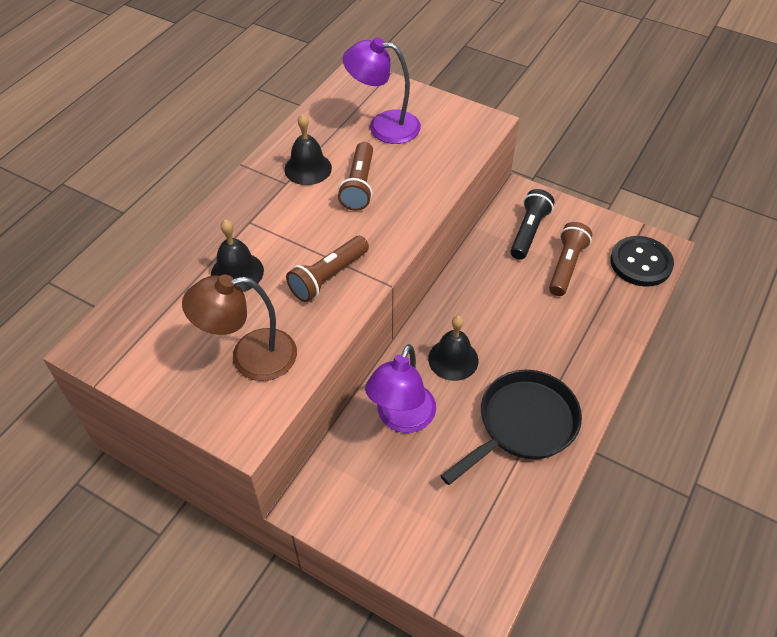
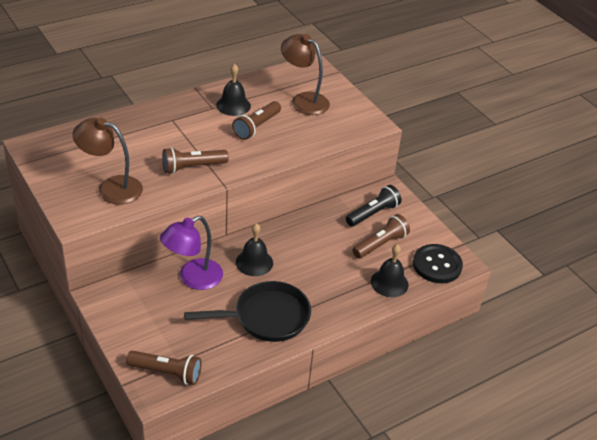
camera: 25 degrees right, 10 degrees down
black bell [211,219,264,292] -> black bell moved to [371,244,409,297]
purple lamp [343,38,421,144] -> brown lamp [281,34,330,115]
none -> brown flashlight [126,351,202,385]

